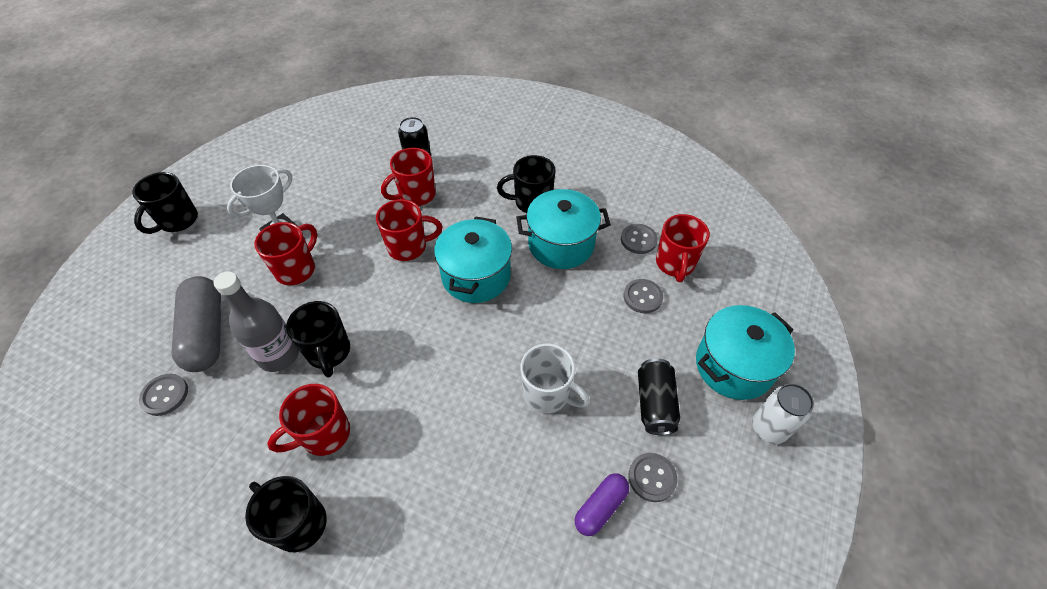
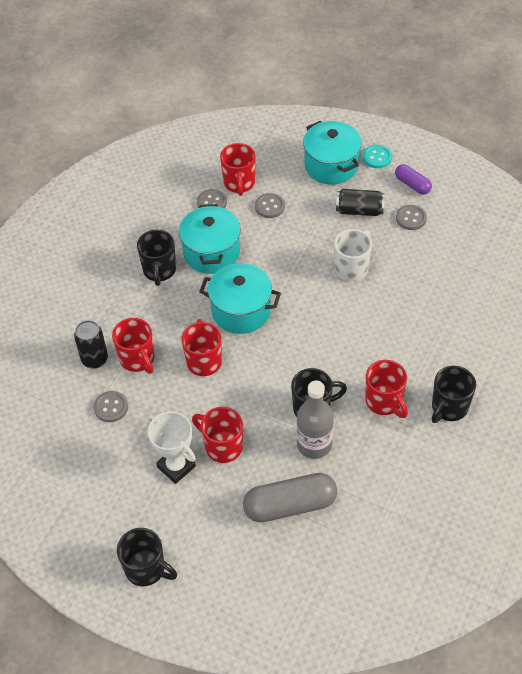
camera: 85 degrees left, 0 degrees up
grey button [139,374,188,416] -> grey button moved to [93,391,128,422]
purple capsule [575,473,629,536] -> purple capsule moved to [395,164,432,194]
red mug [656,214,710,282] -> red mug turned 75 degrees clockwise [220,143,256,196]
white can [752,383,814,444] -> turquoise button [363,145,392,168]

